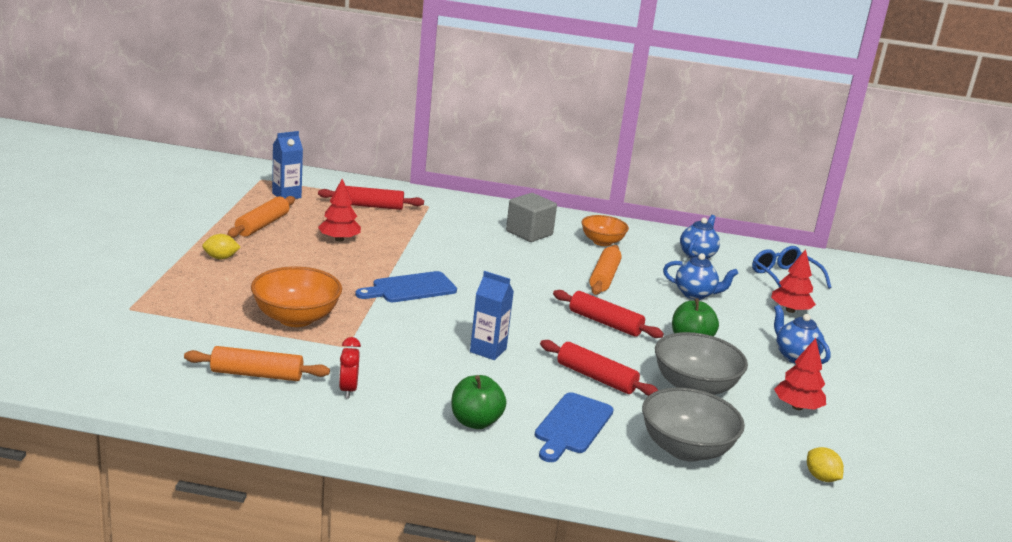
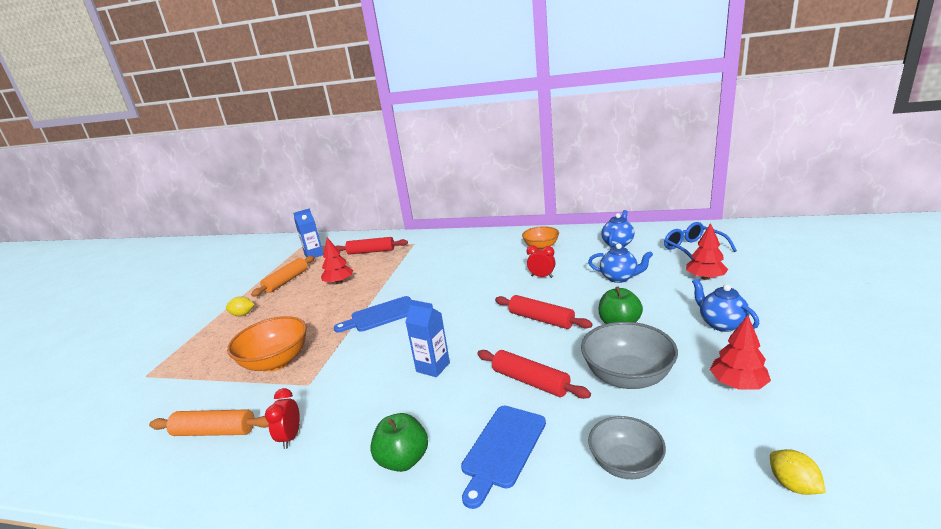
camera: 10 degrees right, 0 degrees up
grey cube [506,193,557,242] -> none
orange rolling pin [589,245,622,295] -> red clock [527,245,556,278]
grey bowl [642,387,745,462] -> grey bowl [588,416,666,479], size x0.65

